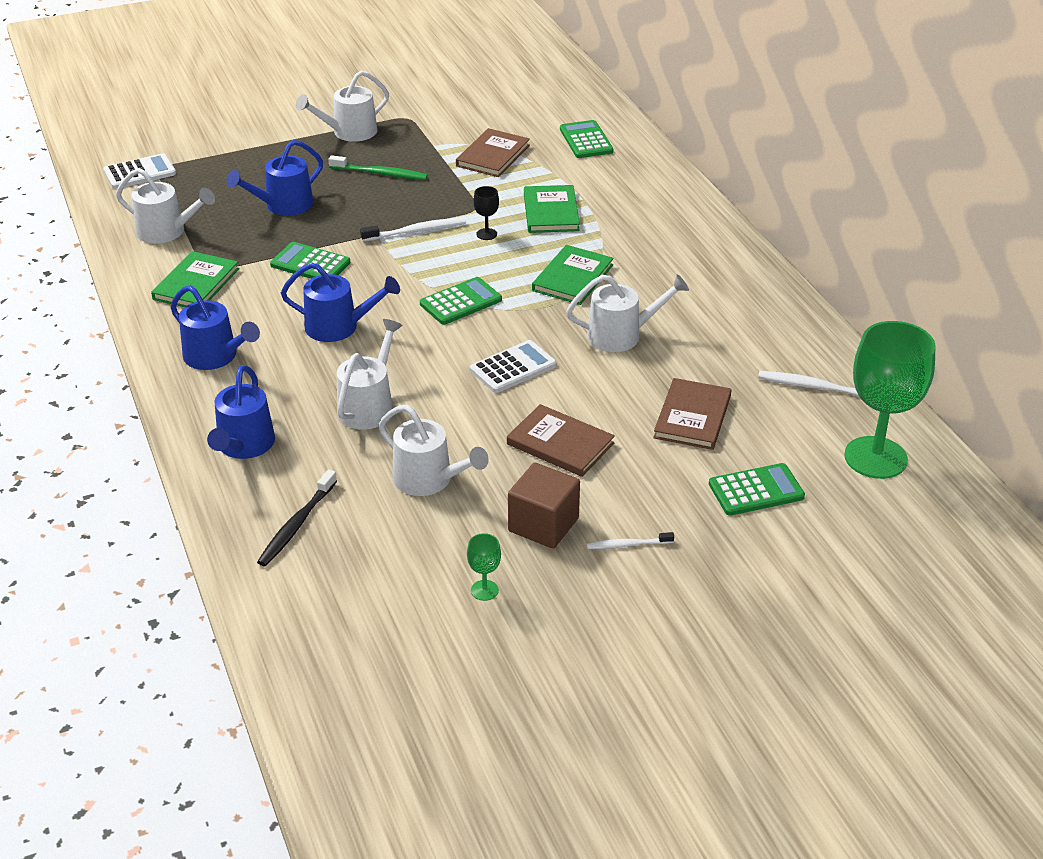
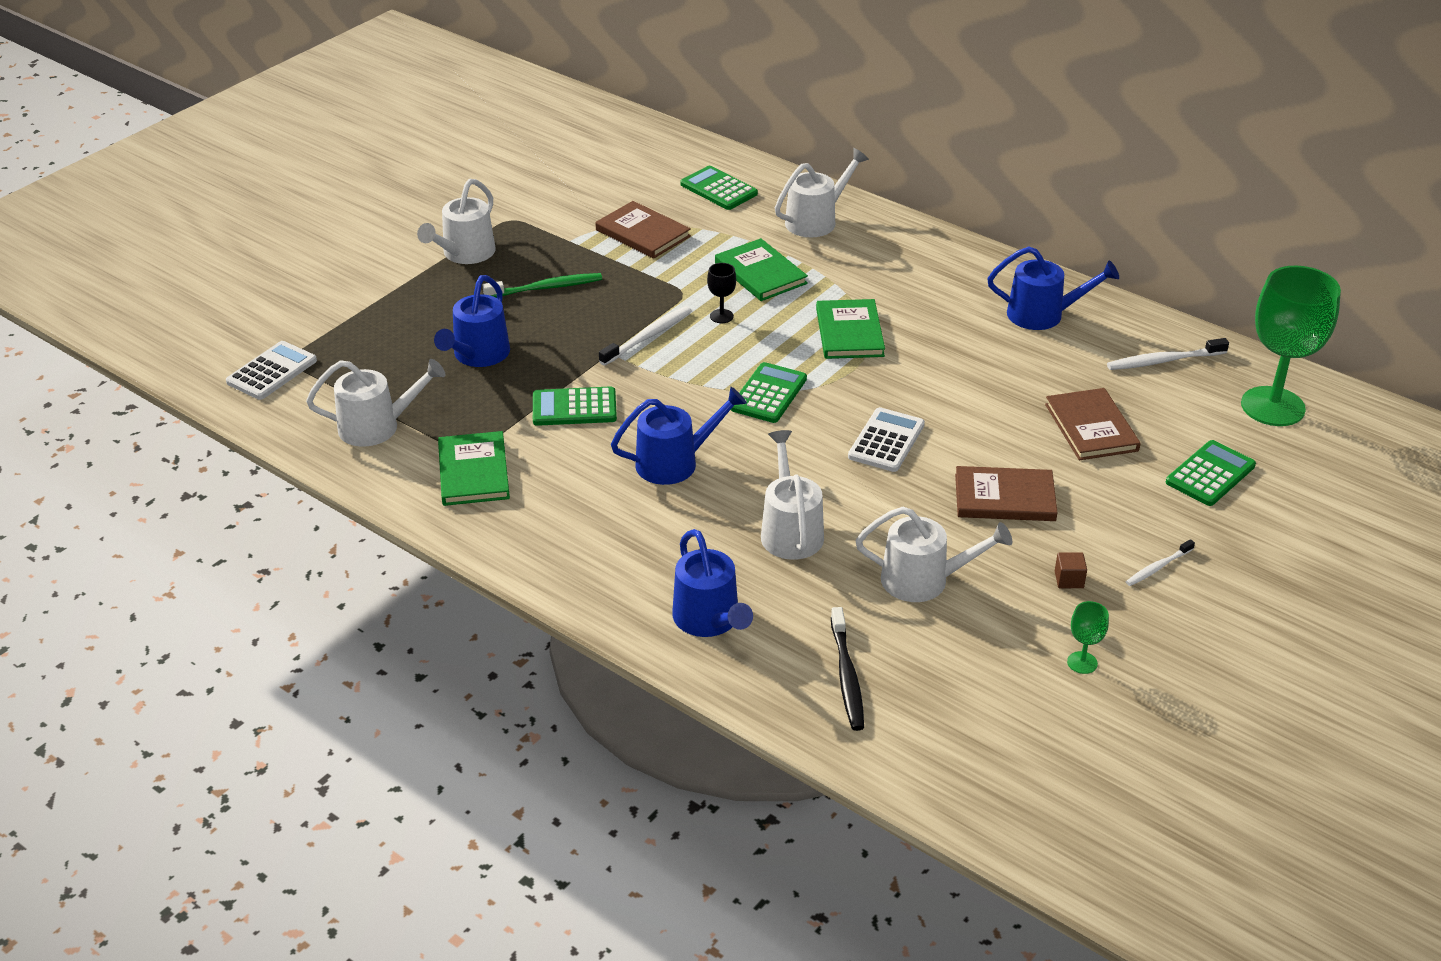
camera: 30 degrees left, 0 degrees up
blue watering can [171,285,260,370] -> blue watering can moved to [987,246,1119,330]
brown book [456,128,530,177] -> brown book turned 45 degrees counterclockwise [595,201,691,259]
brown cube [508,463,580,549] -> brown cube [1055,552,1087,588], size x0.45
white watering can [566,274,689,352] -> white watering can moved to [775,148,869,237]

